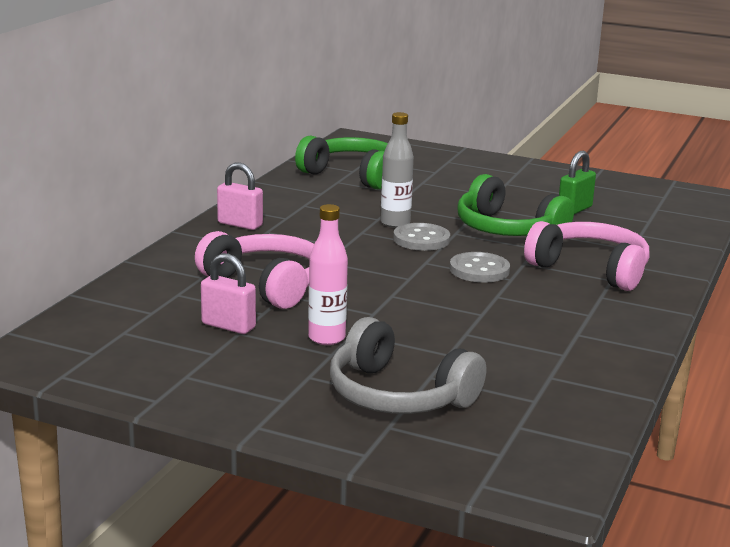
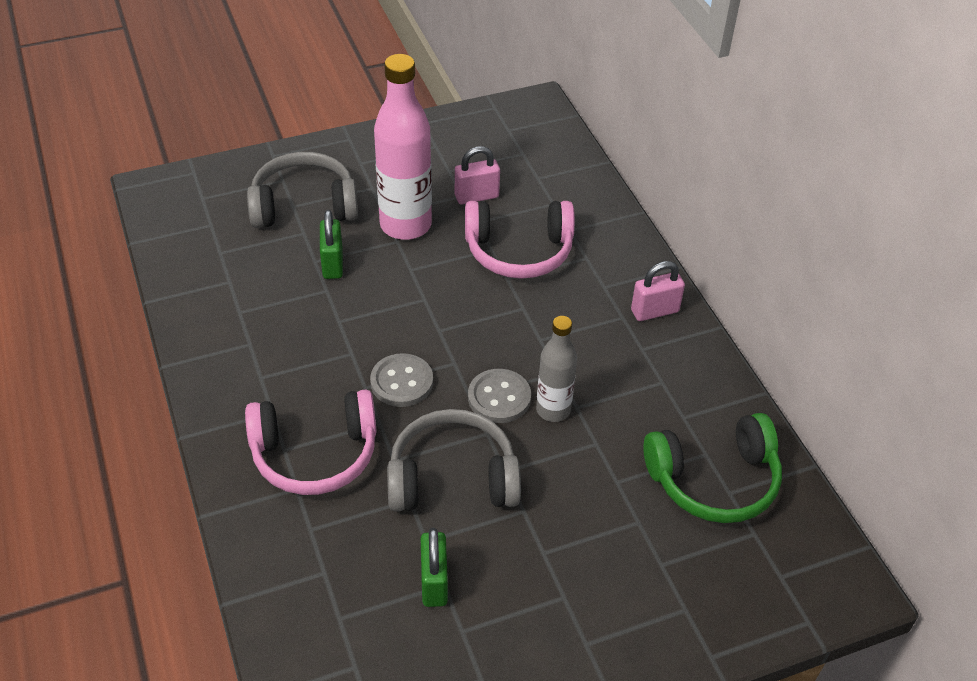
camera: 135 degrees right, 25 degrees up
pink bottle [308,204,348,345] -> pink bottle [374,54,432,240], size x1.71
green headphones [457,174,574,236] -> grey headphones [387,409,521,512]
none -> green padlock [320,210,343,279]

